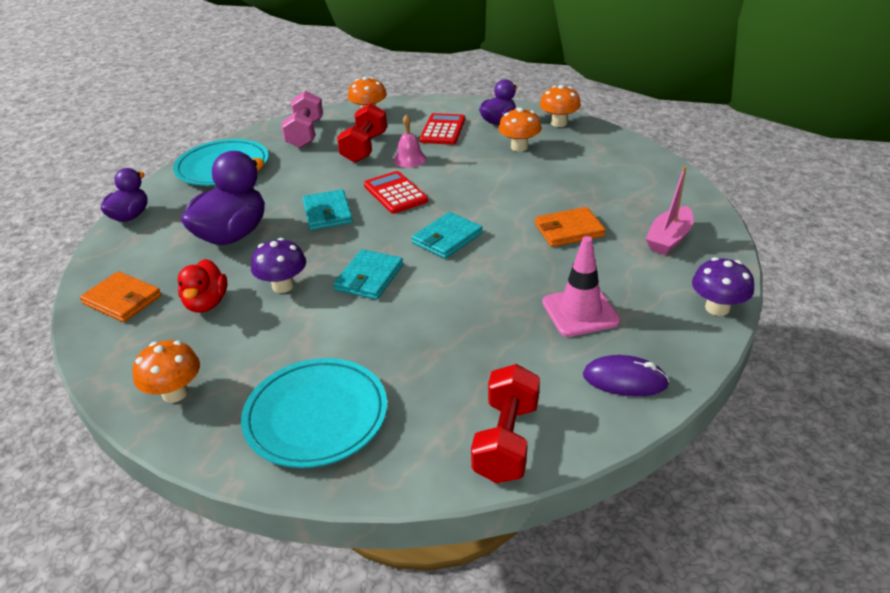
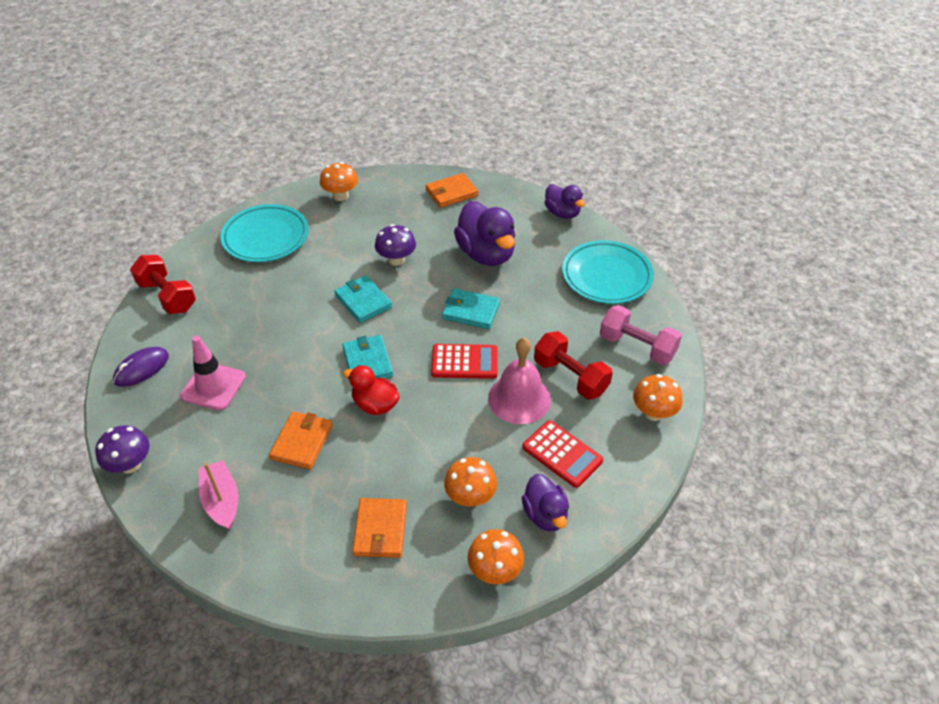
camera: 120 degrees right, 10 degrees up
red duck [178,259,228,313] -> red duck moved to [343,365,400,415]
pink bell [393,114,426,168] -> pink bell [488,338,551,424], size x1.69
none -> orange wallet [352,498,407,558]

